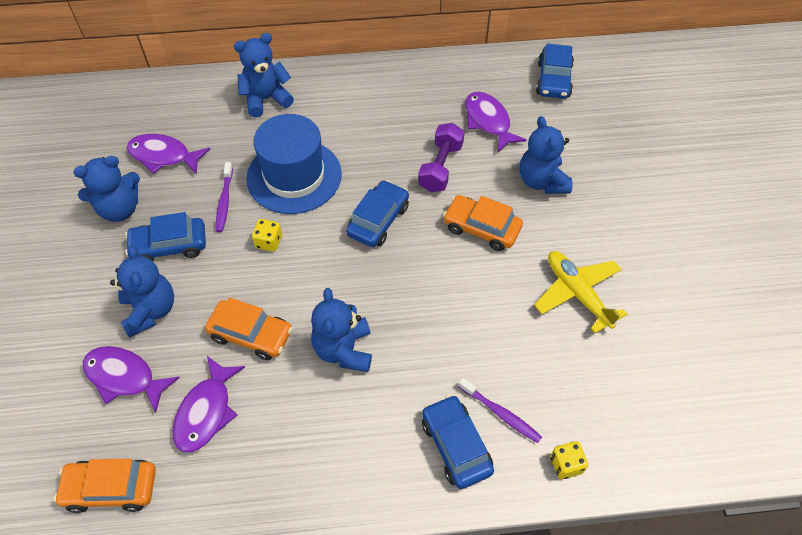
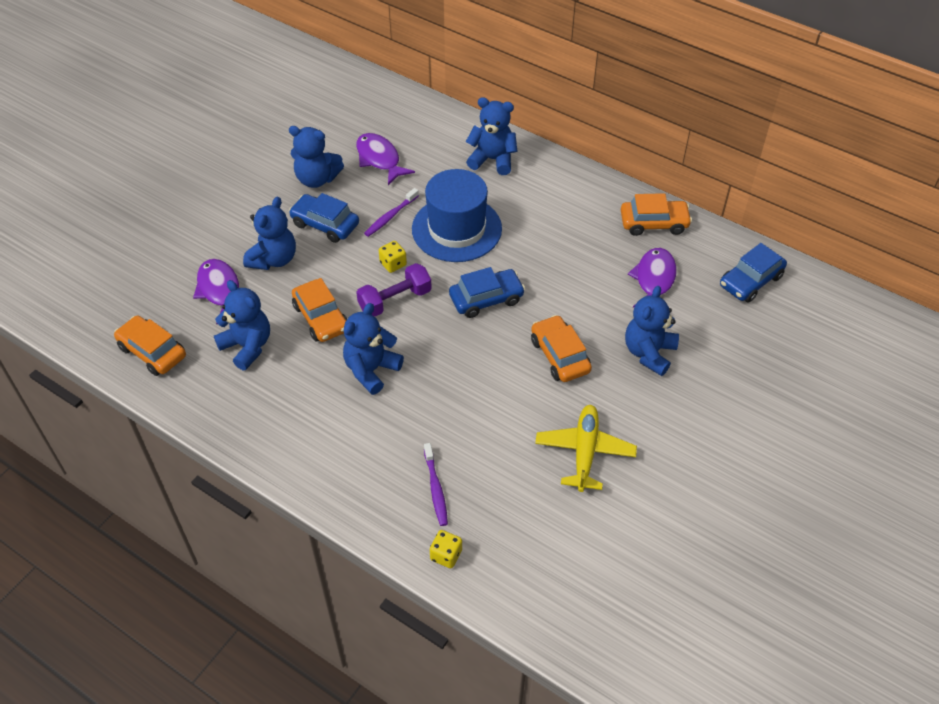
camera: 40 degrees right, 5 degrees down
purple fish [172,356,245,453] -> blue teddy bear [214,280,270,370]
purple dumbbell [418,123,465,192] -> purple dumbbell moved to [356,263,432,317]
blue car [422,395,494,489] -> none
none -> orange car [621,193,692,236]

